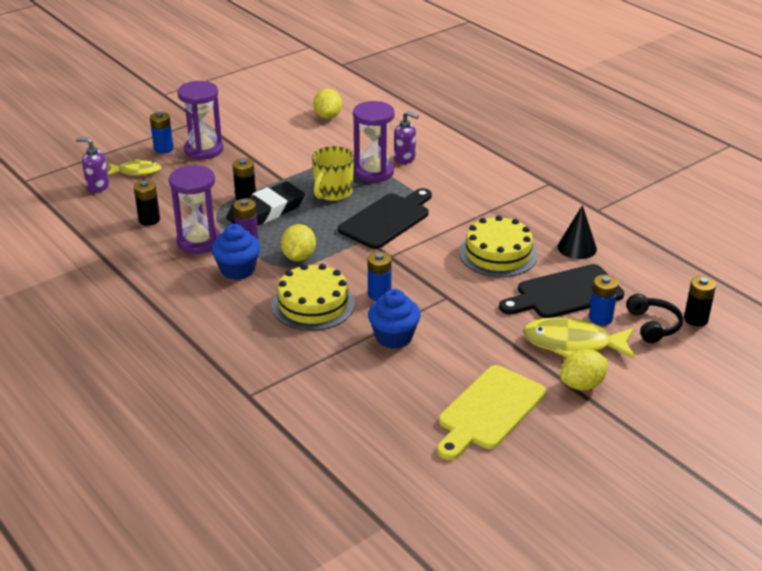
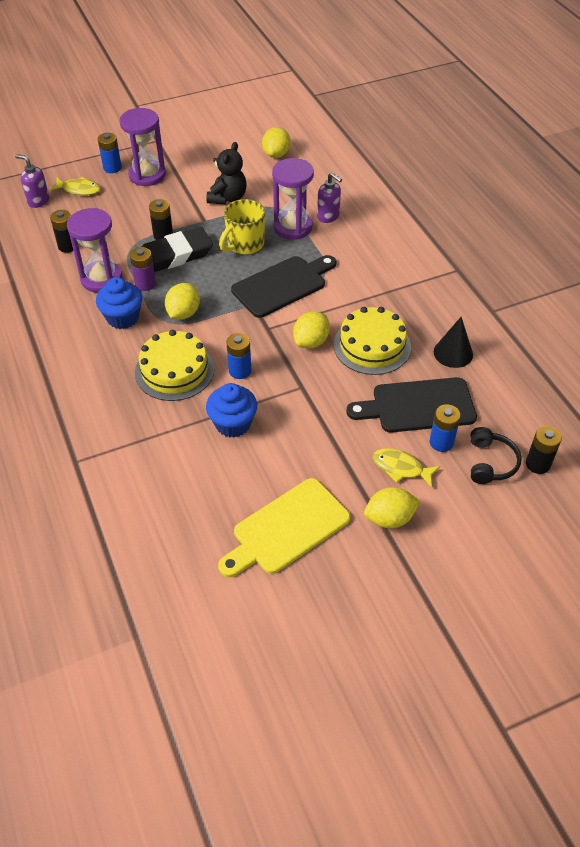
camera: 15 degrees right, 15 degrees up
yellow fish [523,317,635,359] -> yellow fish [373,448,440,488], size x0.60
none -> black teddy bear [206,142,247,205]
none -> yellow lemon [293,312,330,349]

